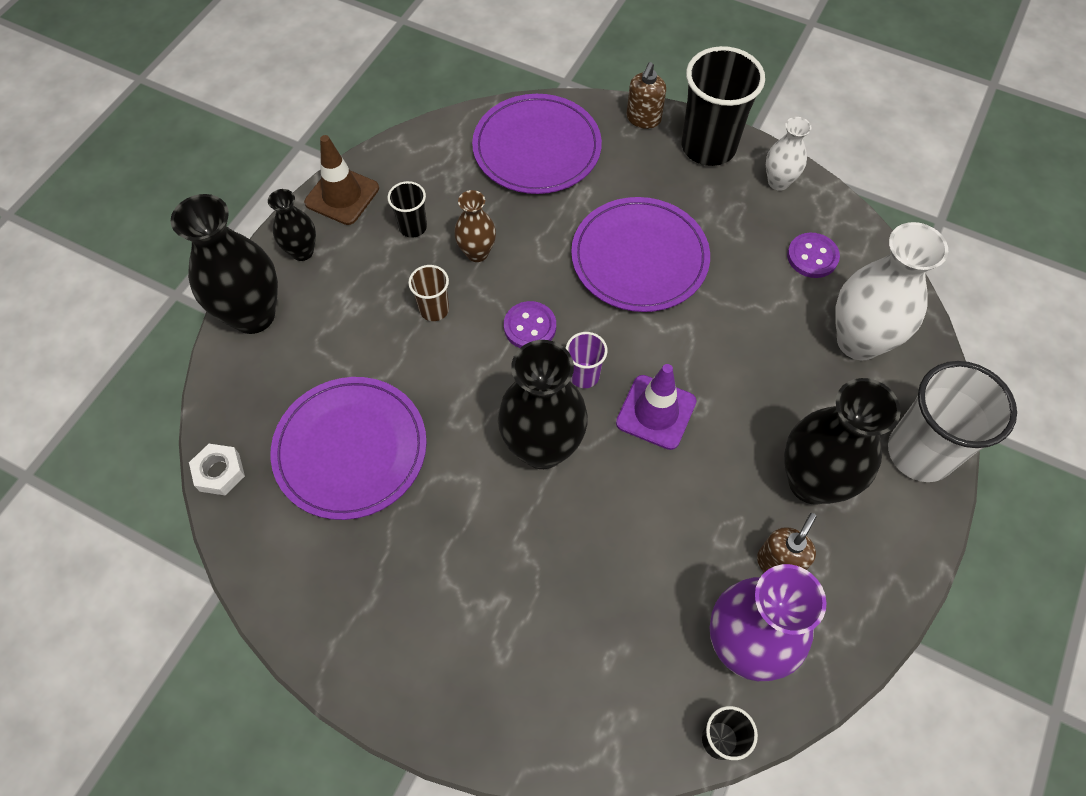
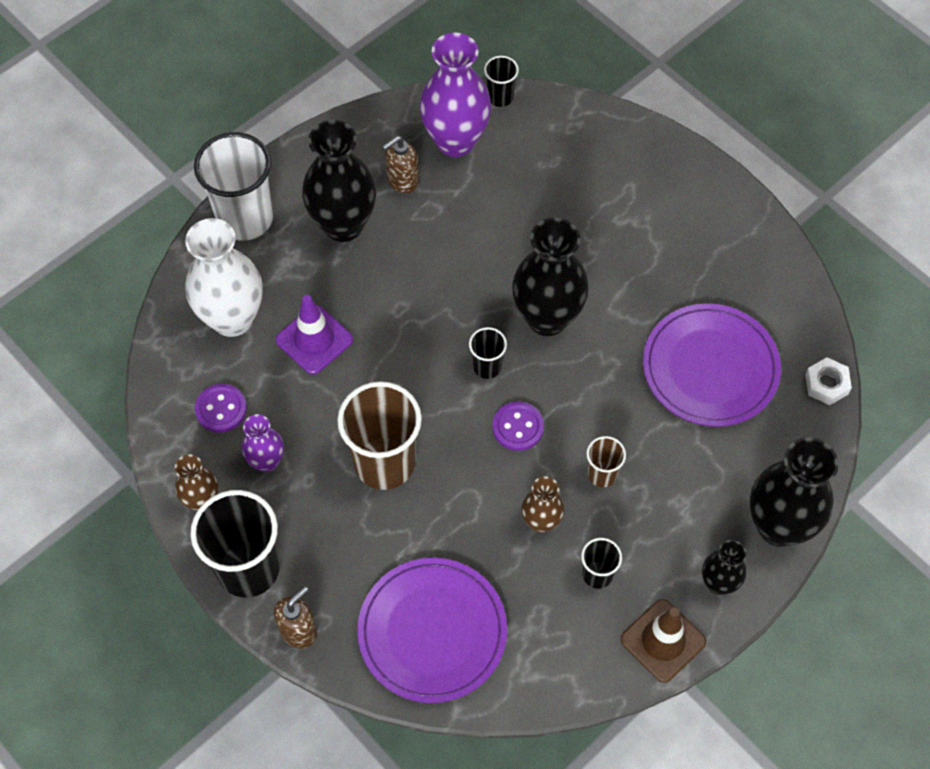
camera: 160 degrees left, 0 degrees up
purple cup [566,332,608,388] -> black cup [469,327,507,379]
purple plate [571,197,710,312] -> brown cup [337,381,422,490]
purple traffic cone [616,364,697,450] -> purple traffic cone moved to [276,295,353,375]
white vase [766,117,811,191] -> brown vase [175,454,218,511]
none -> purple vase [242,414,284,472]

